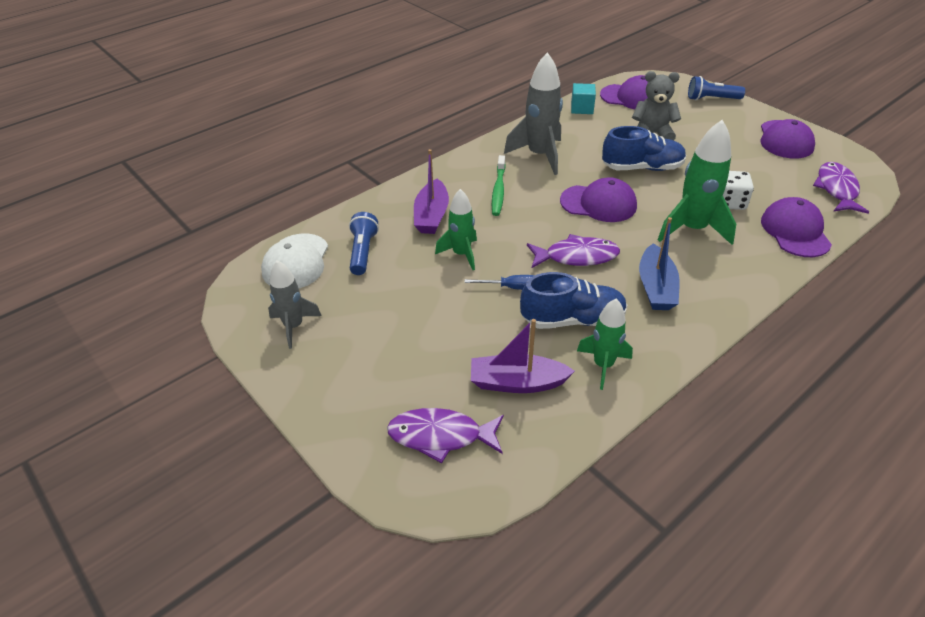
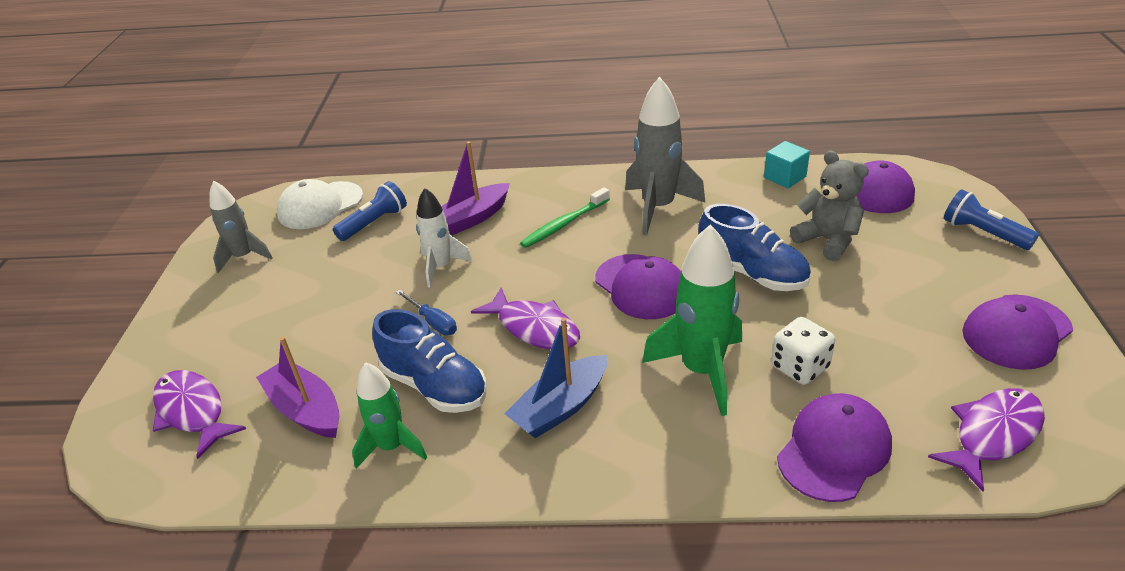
camera: 45 degrees right, 5 degrees down
green rocket [435,189,477,270] -> white rocket [416,188,473,287]

